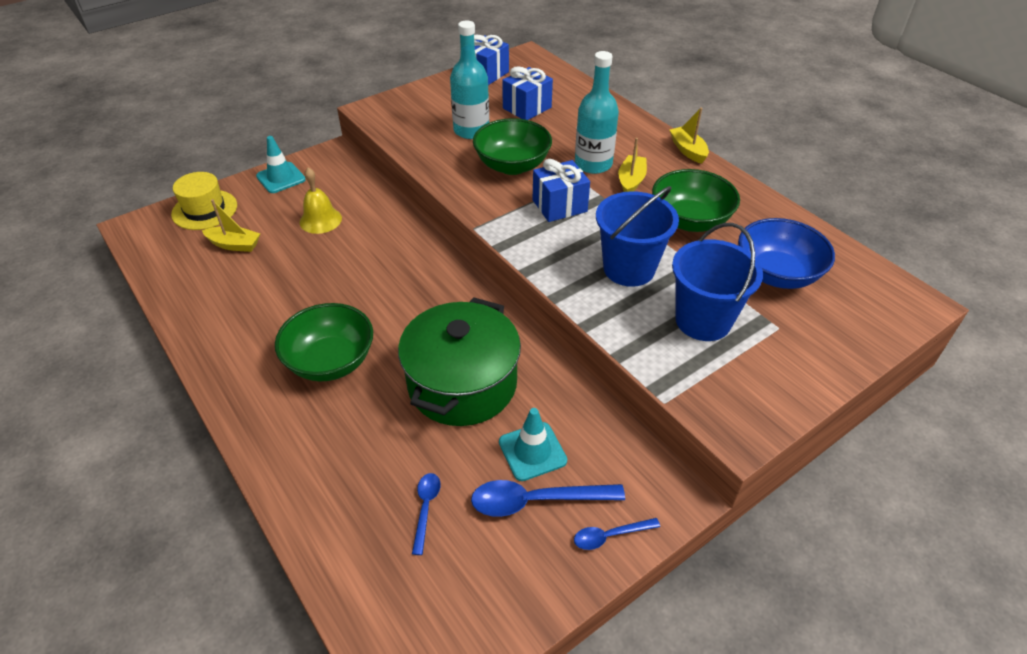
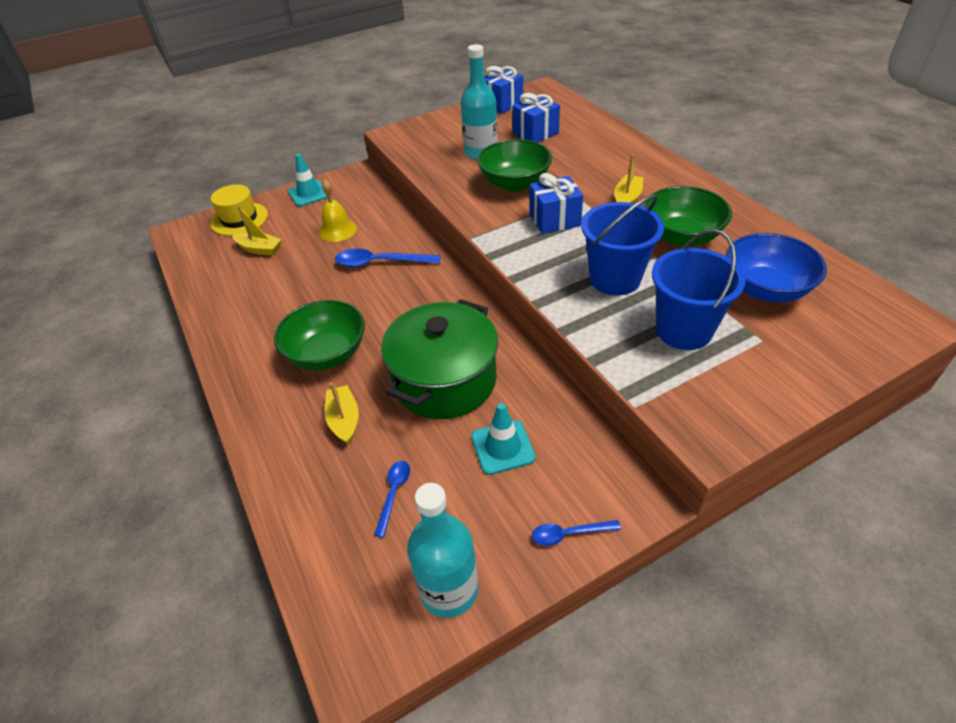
camera: 10 degrees right, 0 degrees up
blue spoon [471,480,625,517] -> blue spoon moved to [335,249,441,267]
turquoise bottle [575,51,619,174] -> turquoise bottle moved to [407,483,478,618]
yellow boat [670,107,709,164] -> yellow boat moved to [324,383,359,445]

